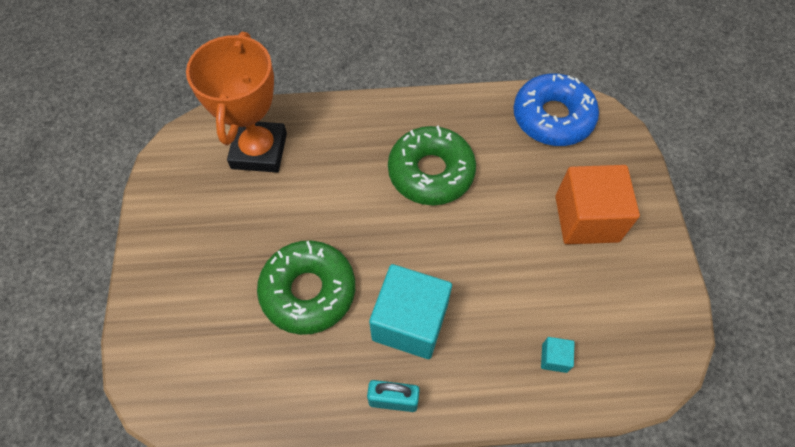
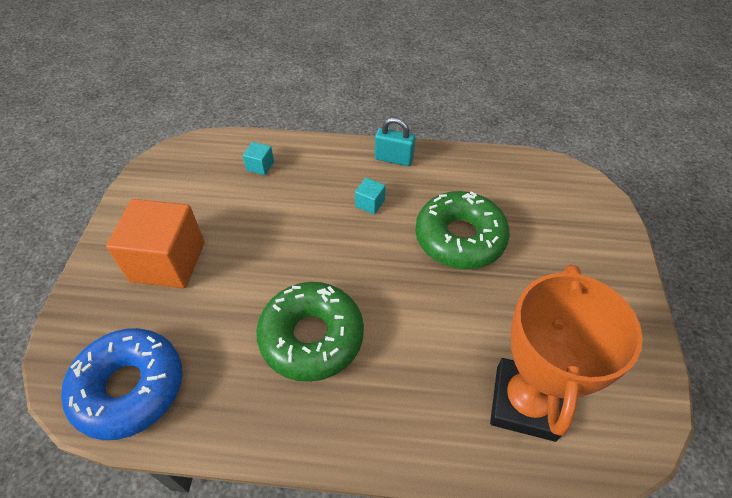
camera: 170 degrees left, 10 degrees down
turquoise cube [369,264,452,359] -> turquoise cube [355,178,386,214], size x0.41

